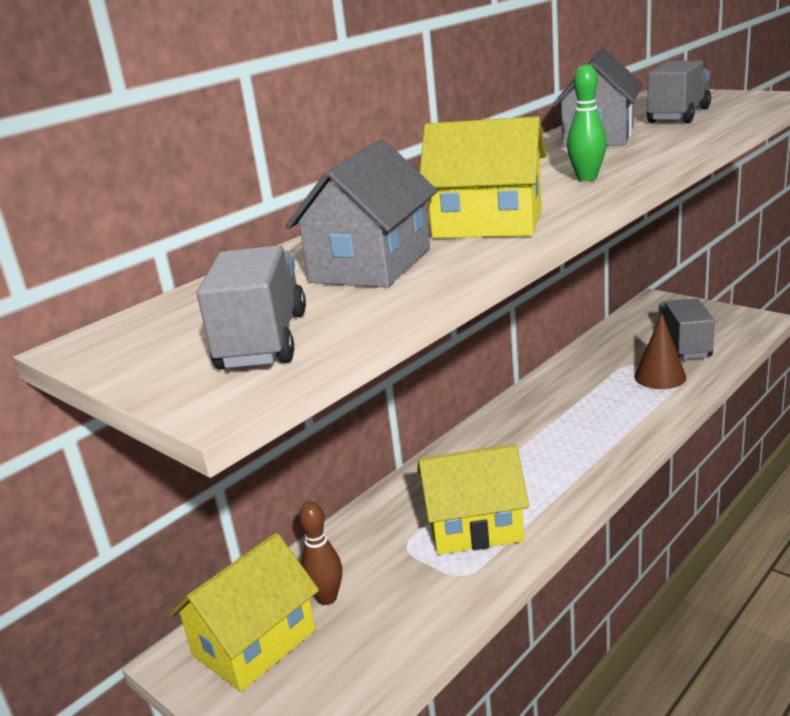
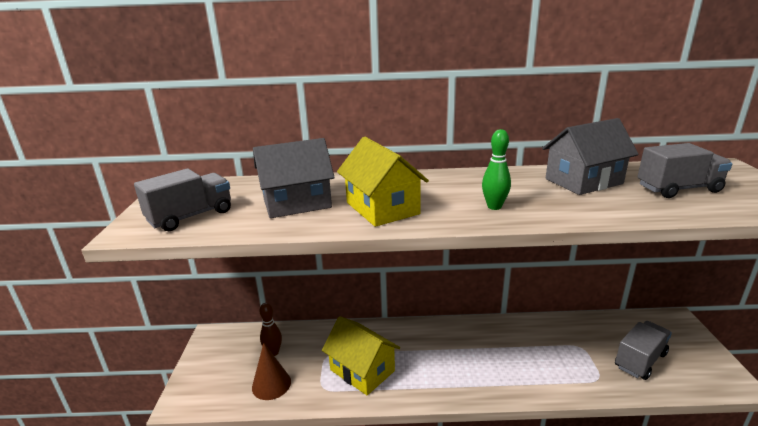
camera: 45 degrees right, 0 degrees up
yellow house [169,533,319,692] -> none
brown cone [634,313,686,389] -> brown cone moved to [252,343,291,400]

